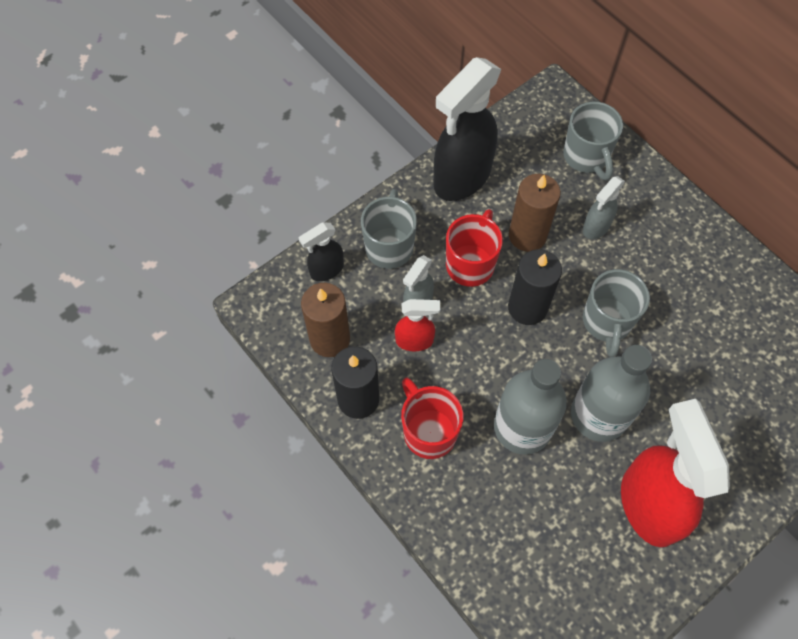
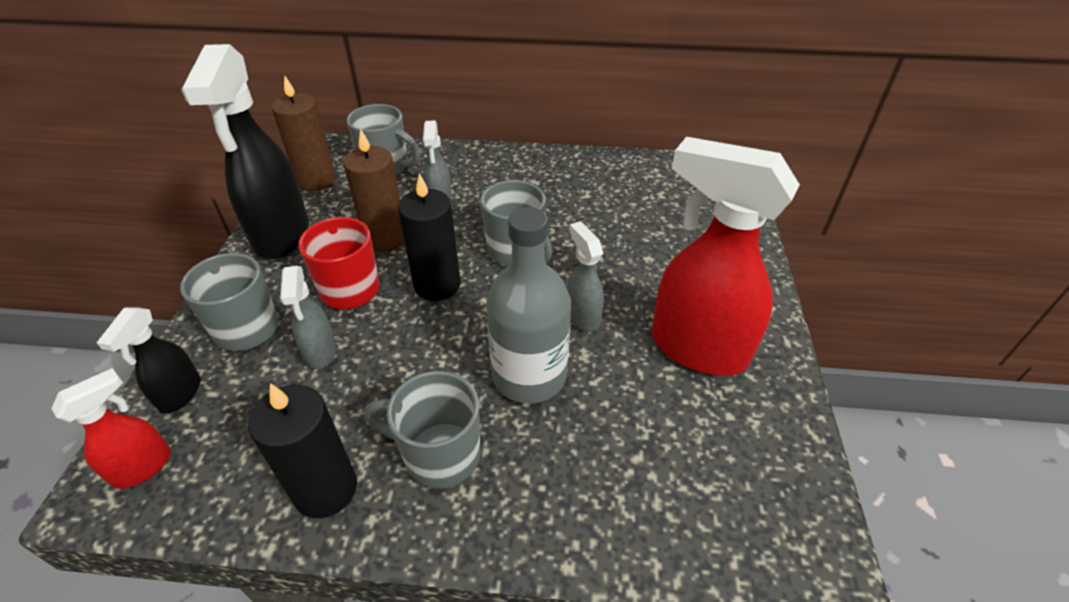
camera: 45 degrees left, 20 degrees down
brown candle [301,283,350,357] -> brown candle moved to [272,75,336,191]
red spray bottle [395,299,440,351] -> red spray bottle moved to [51,368,171,489]
red mug [401,377,464,459] -> grey mug [364,371,480,489]
grey bottle [571,345,652,442] -> grey spray bottle [567,221,604,331]

